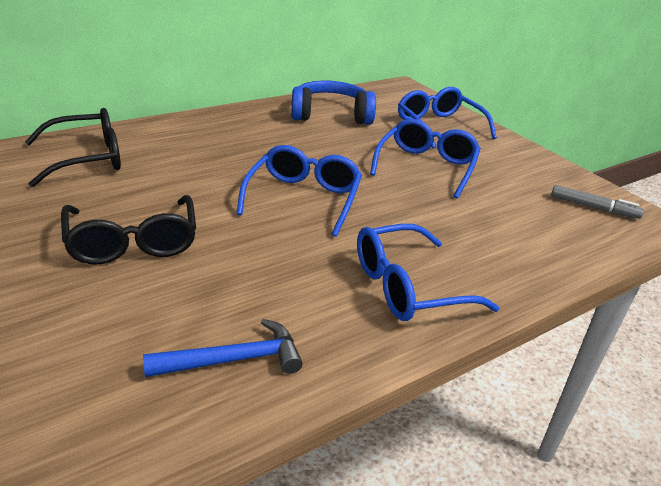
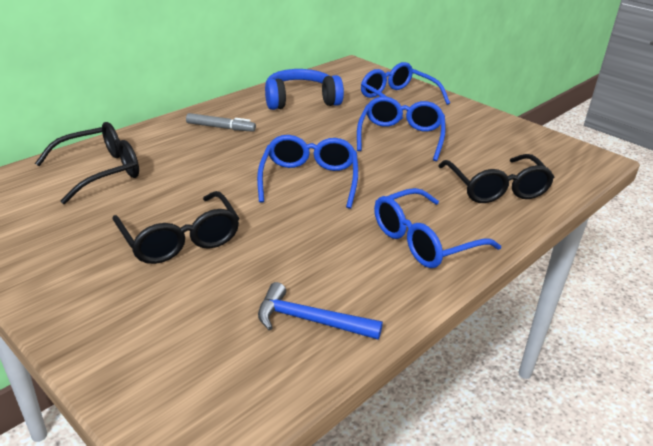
camera: 10 degrees left, 0 degrees up
blue hammer [143,319,303,377] -> blue hammer turned 135 degrees counterclockwise [258,282,383,340]
grey marker [551,185,644,219] -> grey marker moved to [186,113,256,132]
none -> black glasses [438,154,554,203]

